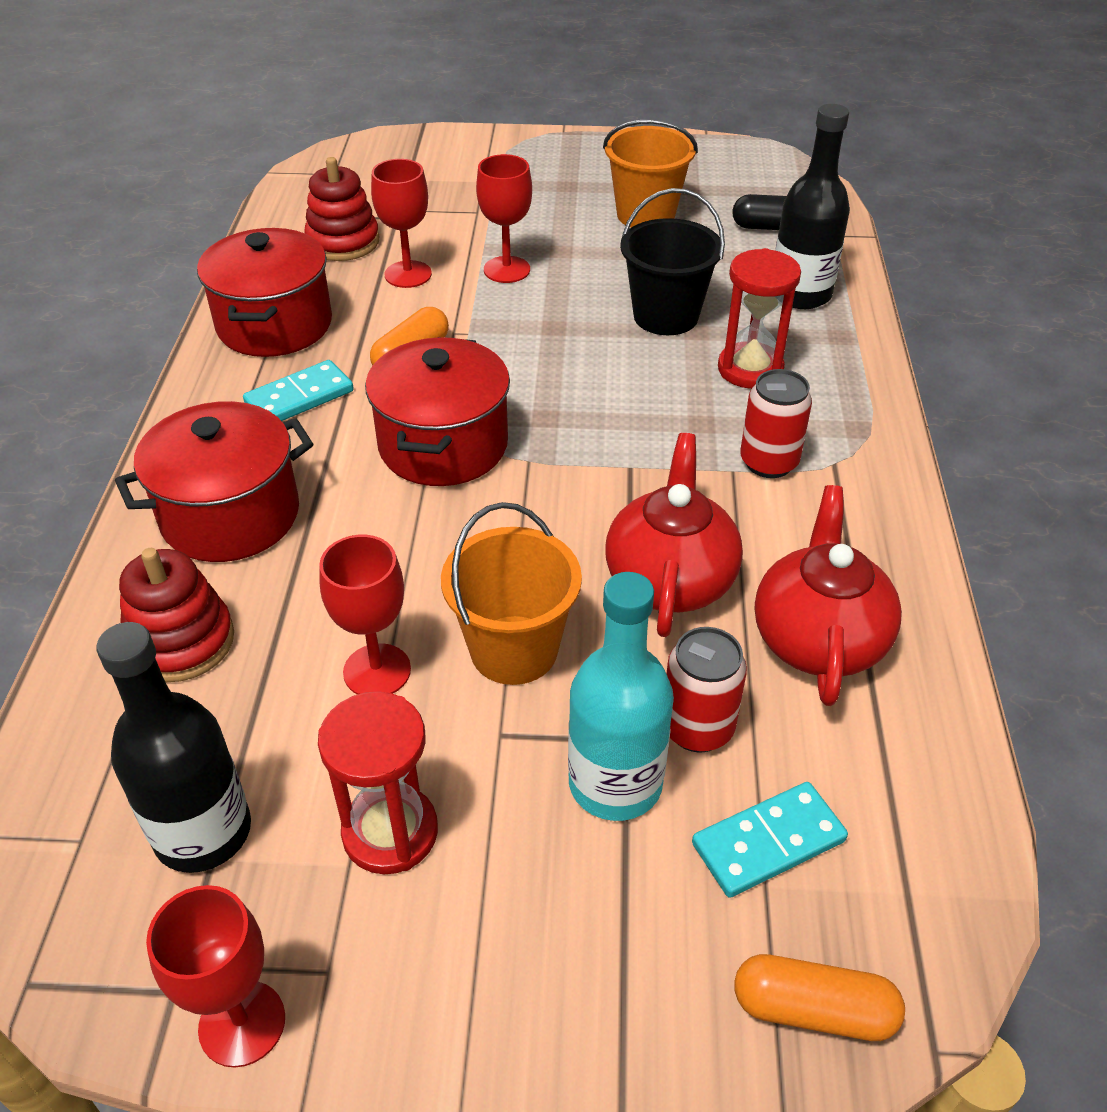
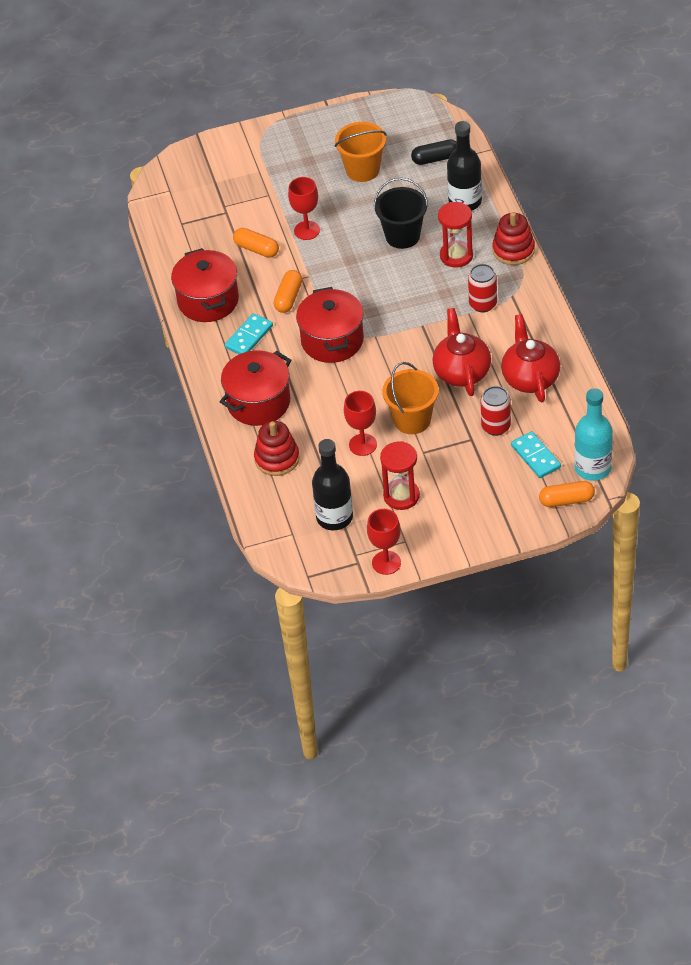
camera: 15 degrees left, 5 degrees up
red stacking toy [304,157,379,261] -> red stacking toy moved to [492,212,535,265]
red goblet [371,159,432,288] -> orange capsule [233,228,279,258]
turquoise bottle [568,572,674,821] -> turquoise bottle moved to [574,388,613,481]
turquoise domino [692,782,848,898] -> turquoise domino turned 75 degrees counterclockwise [511,431,561,478]

